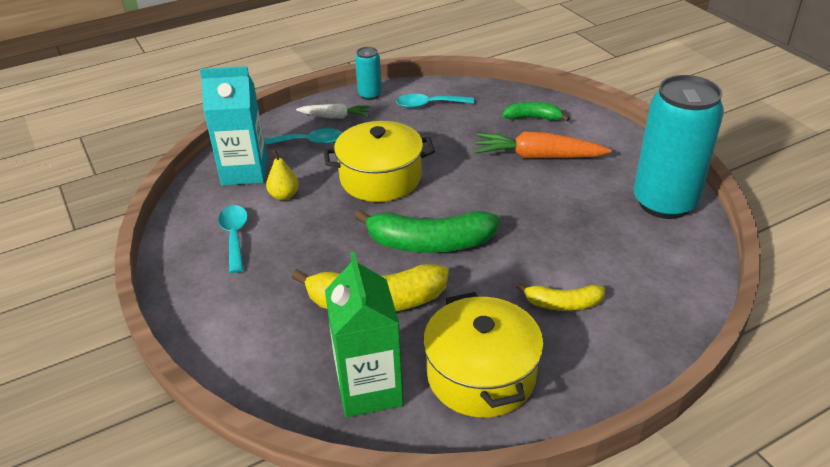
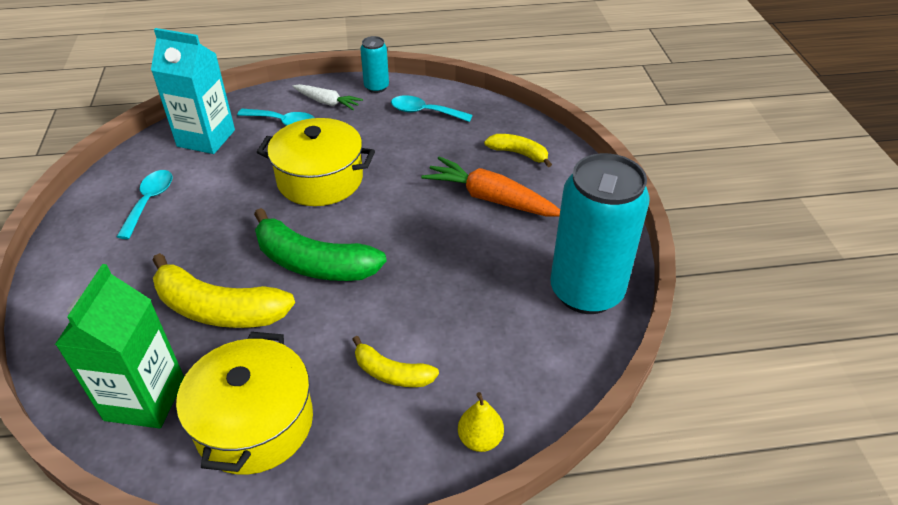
camera: 20 degrees right, 5 degrees up
yellow pear [266,150,299,200] -> yellow pear moved to [458,392,504,452]
green banana [502,102,570,121] -> yellow banana [484,134,552,167]

